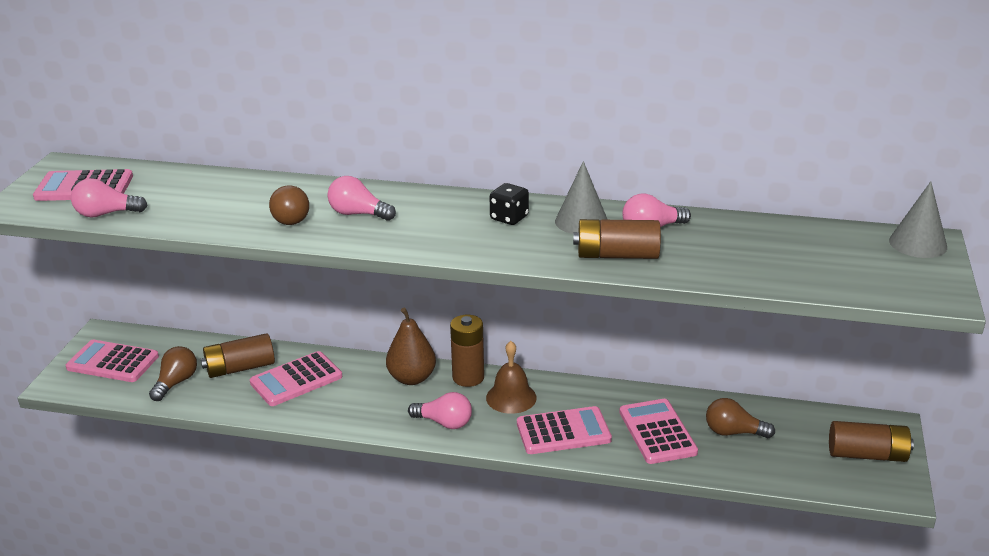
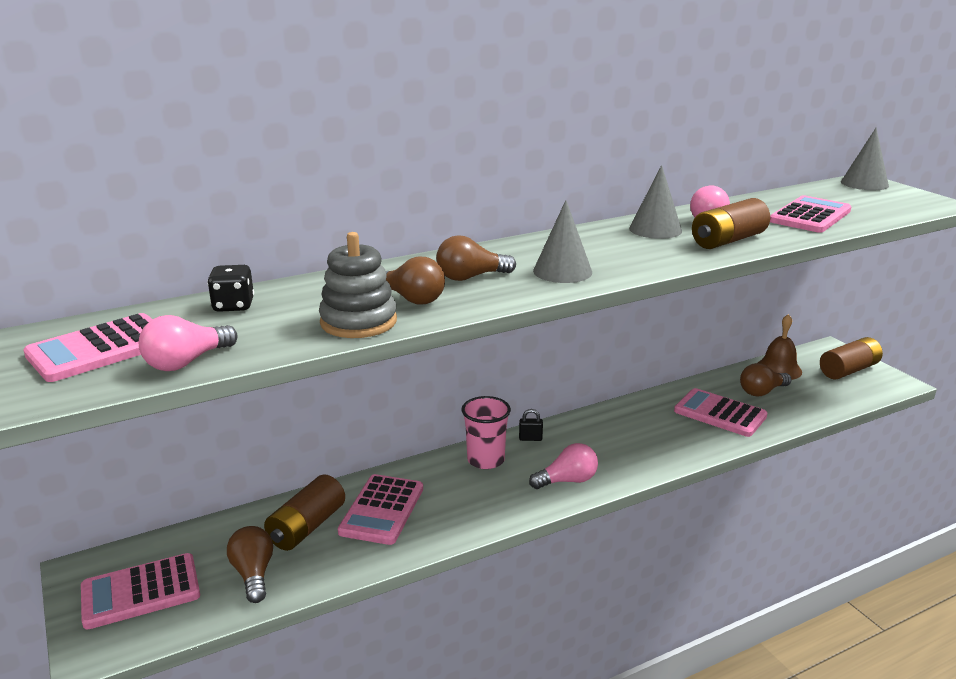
camera: 40 degrees left, 5 degrees down
pink light bulb [327,176,396,221] -> brown light bulb [436,235,516,281]
brown pear [386,308,436,385] -> pink cup [461,396,511,469]
brown battery [450,315,484,387] -> black padlock [519,409,543,441]
brown bell [486,341,537,414] -> brown bell moved to [758,314,802,380]
black dice [490,183,529,225] -> black dice moved to [207,265,254,312]
pink calculator [517,406,612,454] -> pink calculator moved to [770,195,852,233]
none -> grey stacking toy [319,232,397,338]
none -> grey cone [533,200,592,283]

